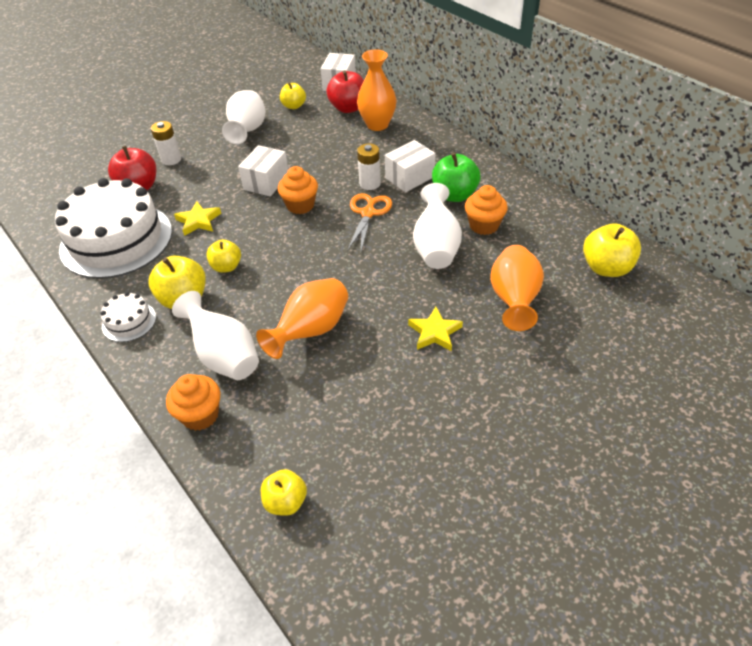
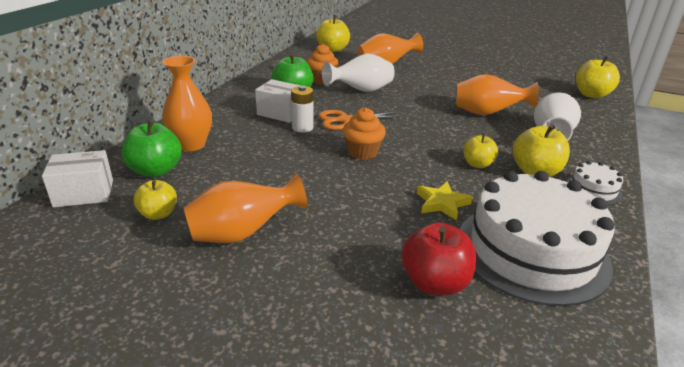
camera: 120 degrees left, 15 degrees down
white battery [151,121,181,165] -> none
orange cupcake [166,374,220,431] -> none
white vase [222,90,265,144] -> orange vase [184,173,308,243]
white box [238,145,288,196] -> none
yellow apple [261,469,307,516] -> yellow apple [576,56,620,98], size x1.54
red apple [326,70,364,113] -> green apple [122,120,182,177]
yellow star [408,307,463,351] -> none

